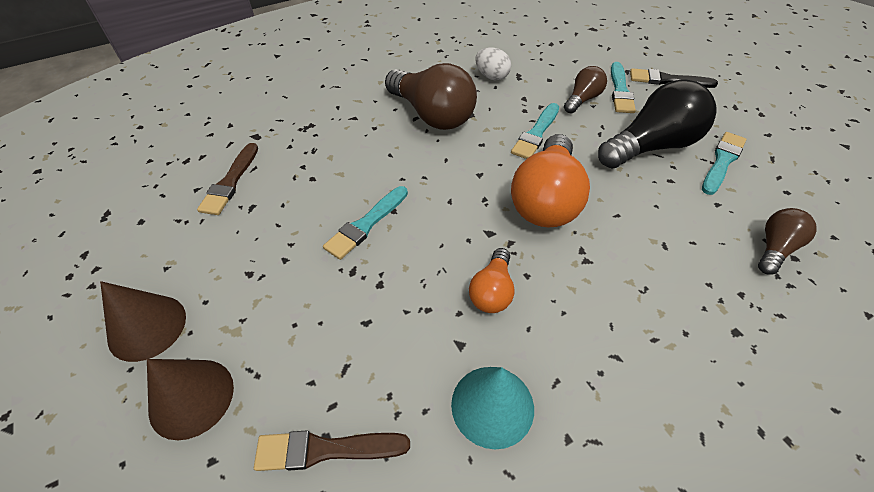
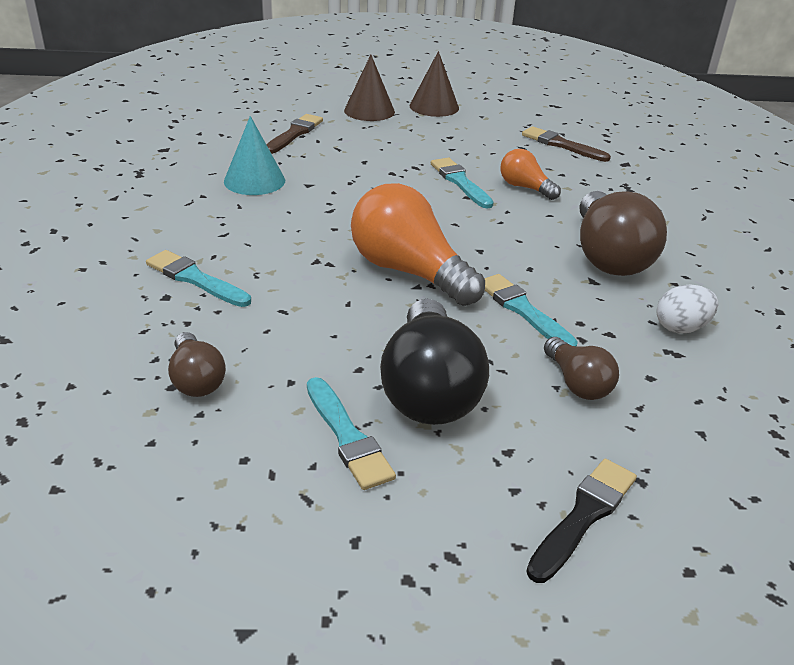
camera: 115 degrees right, 15 degrees down
brown light bulb [385,63,477,130] -> brown light bulb turned 75 degrees counterclockwise [579,191,667,276]
orange light bulb [469,248,515,313] -> orange light bulb moved to [500,149,561,200]
turquoise brush [611,62,636,113] -> turquoise brush moved to [146,250,251,307]

